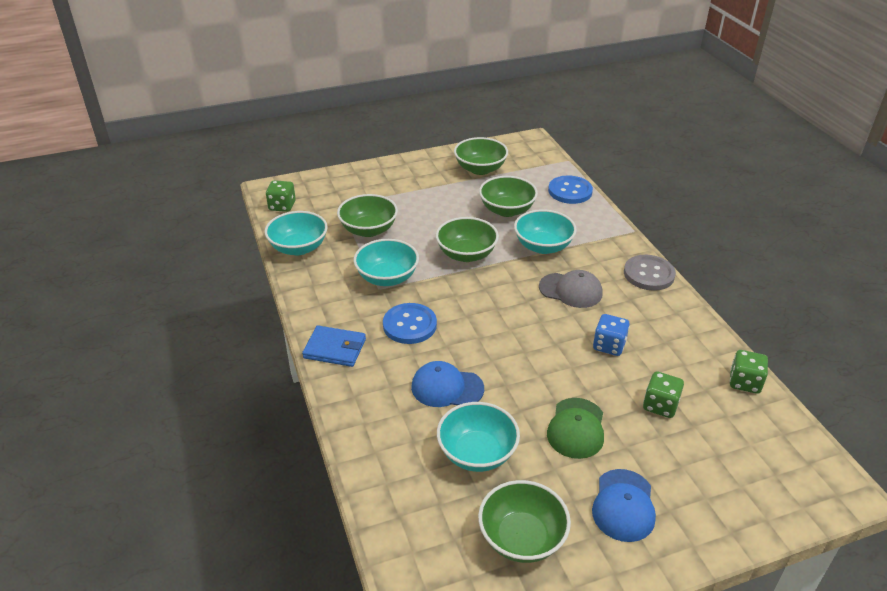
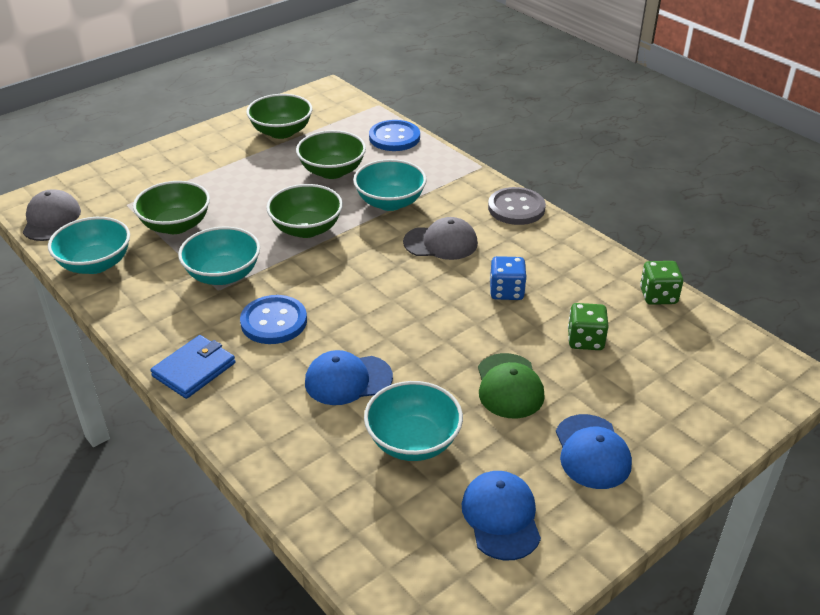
camera: 20 degrees left, 0 degrees up
green dice [266,180,296,212] -> grey cap [23,189,81,241]
blue wallet [302,325,366,367] -> blue wallet turned 45 degrees counterclockwise [150,335,235,399]
green bowl [478,480,571,563] -> blue cap [462,471,541,560]

